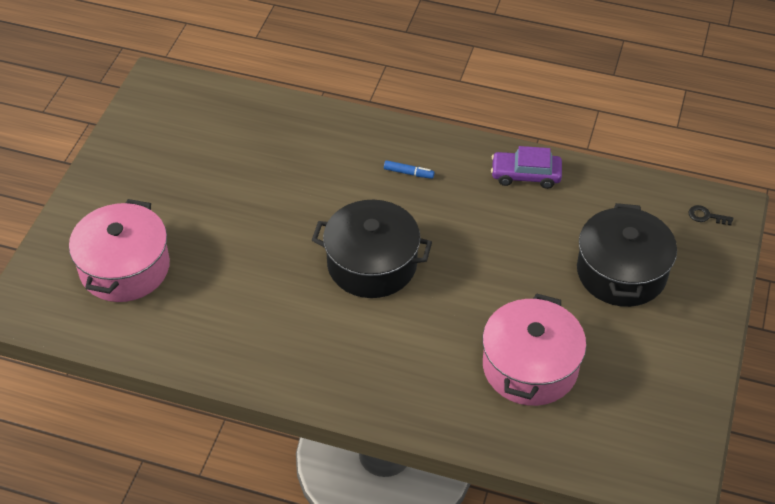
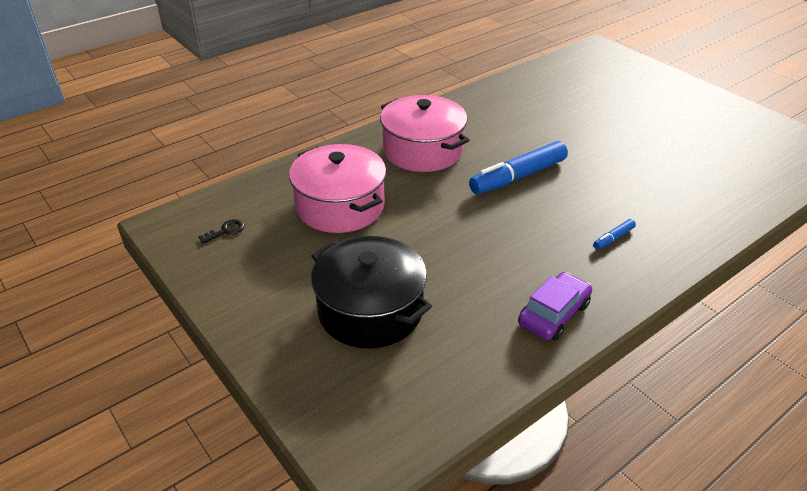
camera: 125 degrees right, 10 degrees down
pink pot [69,199,170,302] -> pink pot moved to [380,95,469,172]
black pot [312,200,432,298] -> blue marker [469,141,568,194]
black key [689,205,733,226] -> black key moved to [199,219,245,244]

